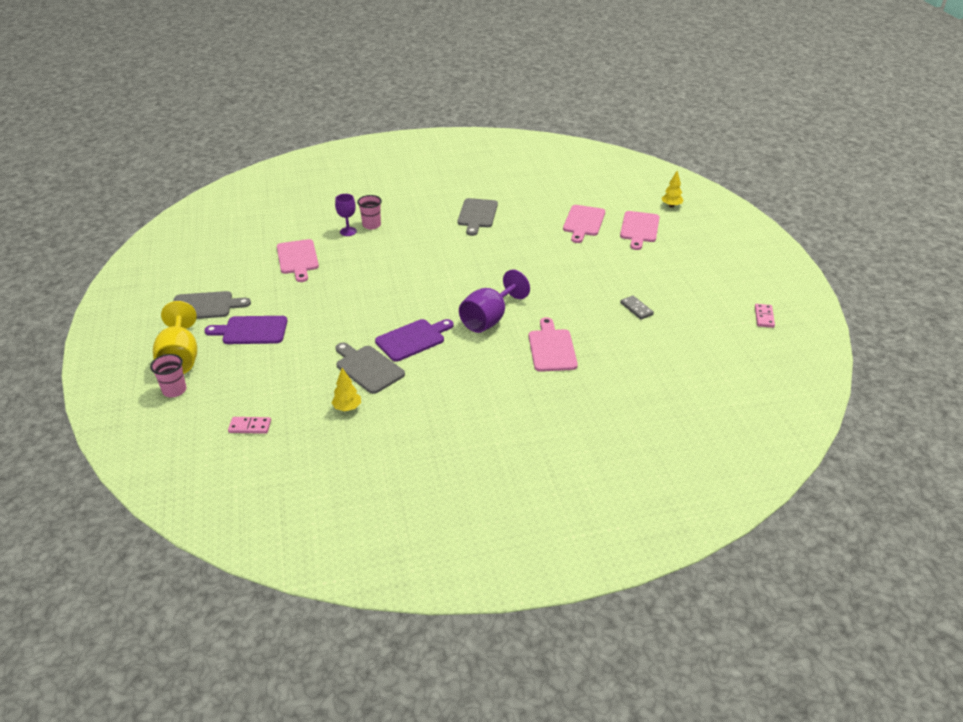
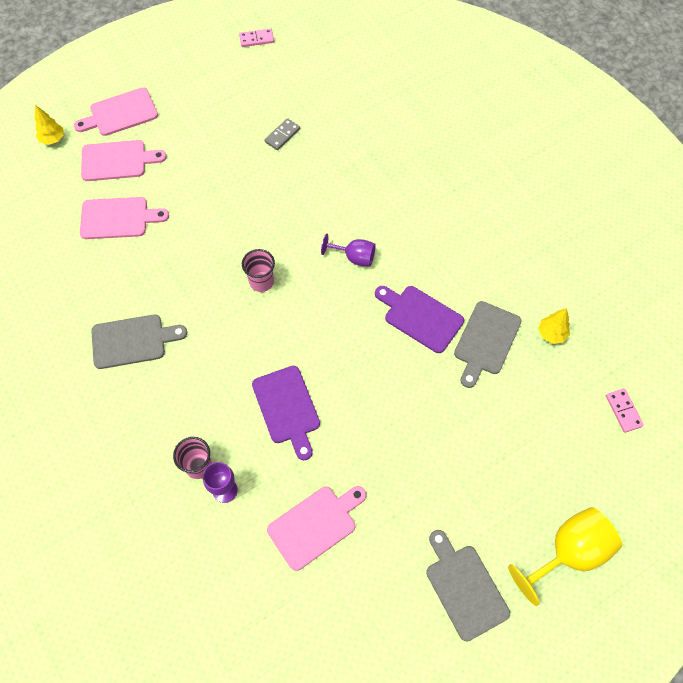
camera: 110 degrees left, 25 degrees up
pink cup [150,354,186,397] -> pink cup moved to [242,249,275,292]
purple cutting board [205,316,287,344] -> purple cutting board moved to [252,366,320,460]
purple goblet [459,270,530,333] -> purple goblet [321,234,376,267], size x0.58
pink cutting board [529,317,578,372] -> pink cutting board moved to [74,87,158,136]

